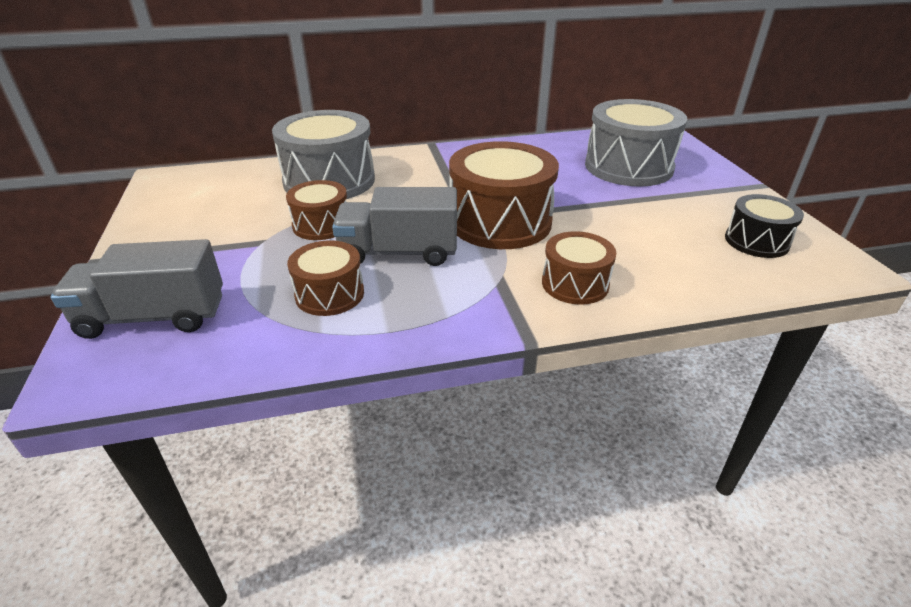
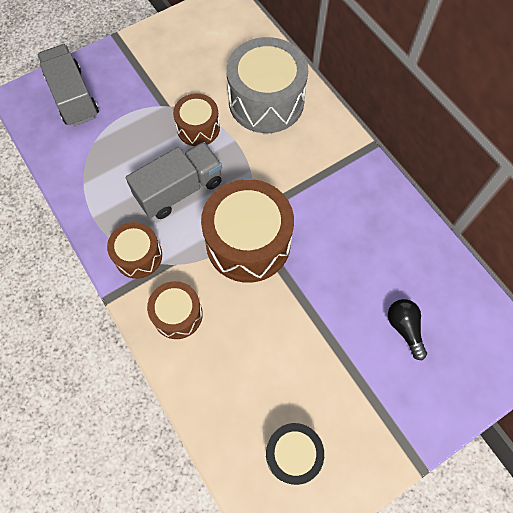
camera: 70 degrees right, 30 degrees up
brown drum [287,240,364,316] -> brown drum moved to [107,222,162,279]
grey truck [332,187,457,266] -> grey truck turned 75 degrees clockwise [126,142,222,219]
grey drum [585,99,687,186] -> black light bulb [388,299,427,360]

